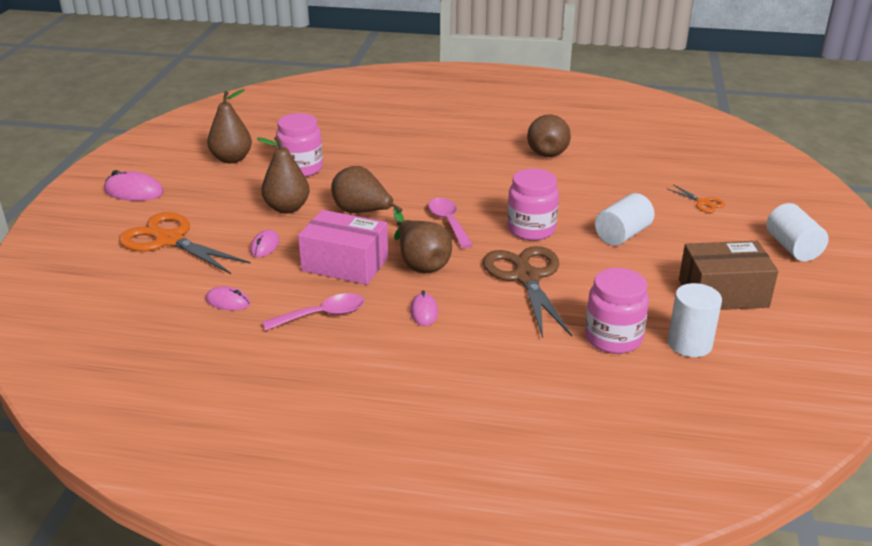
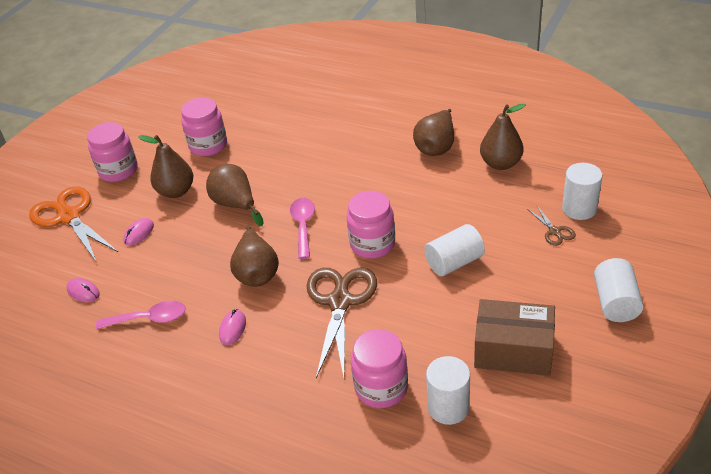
camera: 20 degrees right, 10 degrees up
pink mouse [104,170,164,201] -> none
brown pear [207,89,252,163] -> brown pear moved to [480,104,525,170]
pink box [298,210,388,285] -> none
orange scissors [667,184,725,213] -> brown scissors [527,205,576,246]
none -> pink jar [87,122,138,182]
none -> white cylinder [562,163,602,220]

